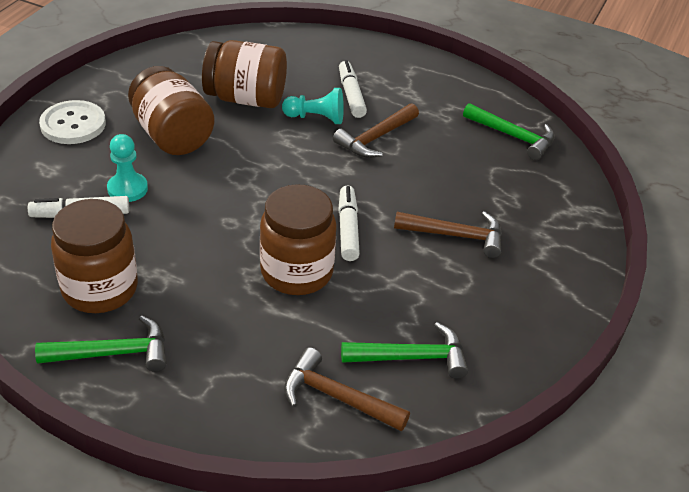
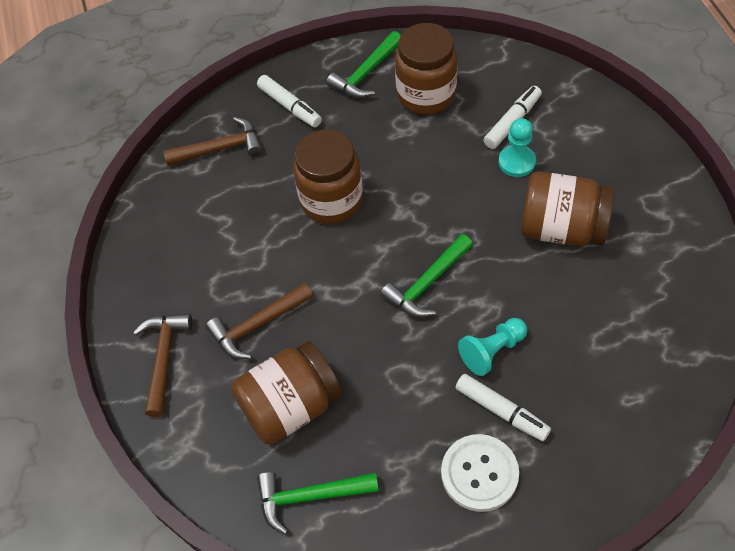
camera: 145 degrees right, 15 degrees up
white button [39,100,106,144] -> white button moved to [441,434,519,512]
brown jar [202,40,287,108] -> brown jar moved to [231,341,342,445]
brown hammer [333,103,419,158] -> brown hammer moved to [133,314,192,417]
white marker [338,186,360,261] -> white marker moved to [257,75,322,127]
green hammer [341,322,468,379] -> green hammer moved to [380,234,473,317]

